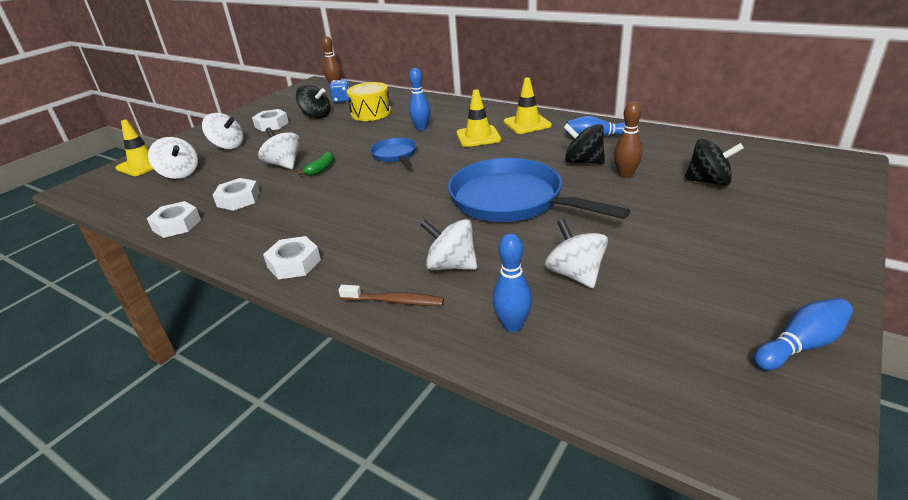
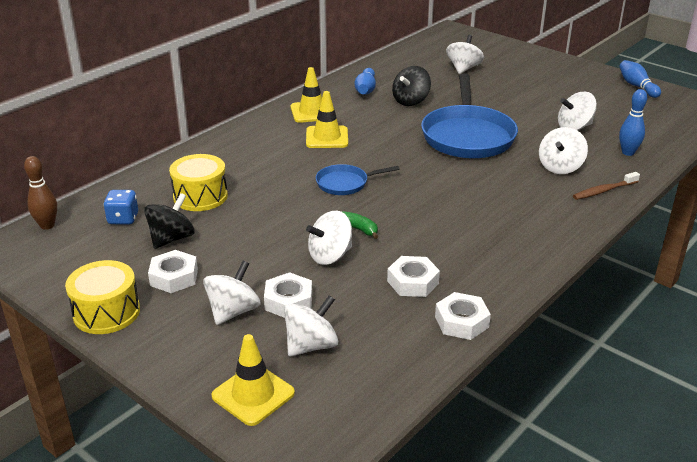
camera: 85 degrees left, 0 degrees up
white nut [263,236,321,280] -> white nut moved to [264,272,312,318]
brown toothbrush [338,285,444,306] -> brown toothbrush turned 135 degrees counterclockwise [573,172,640,200]
blue bowling pin [409,68,430,131] -> none
blue pan [448,158,630,222] -> blue pan turned 45 degrees counterclockwise [421,74,518,158]
brown bowling pin [614,102,642,178] -> none
black spinning top [684,139,744,186] -> white spinning top [446,35,484,74]
none -> yellow drum [65,260,140,334]

